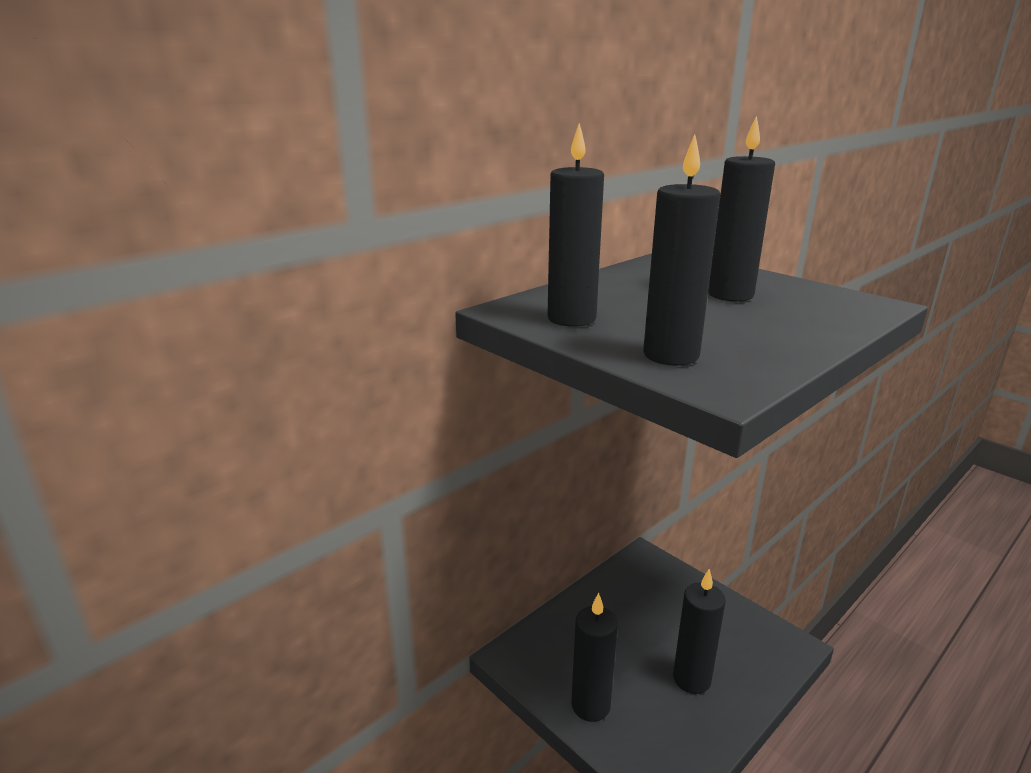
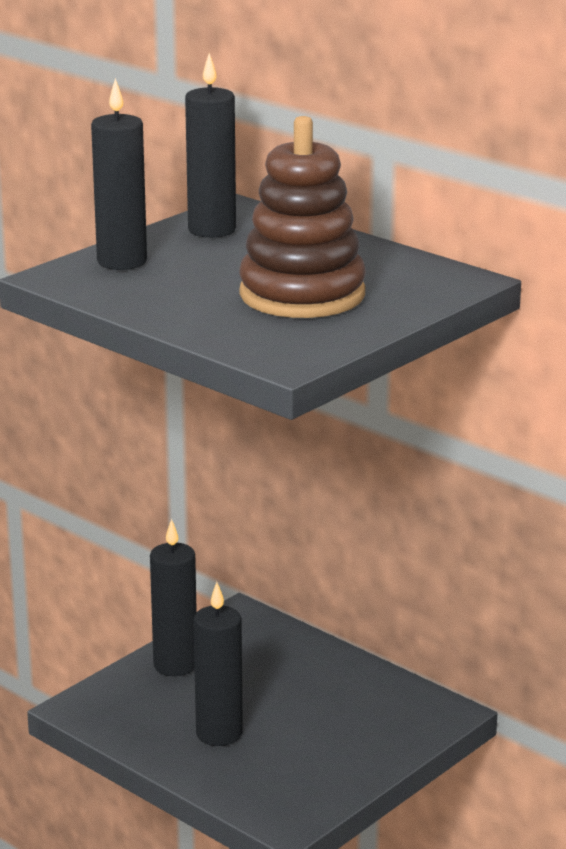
camera: 85 degrees right, 0 degrees up
black candle [708,115,775,302] -> brown stacking toy [239,116,366,318]

